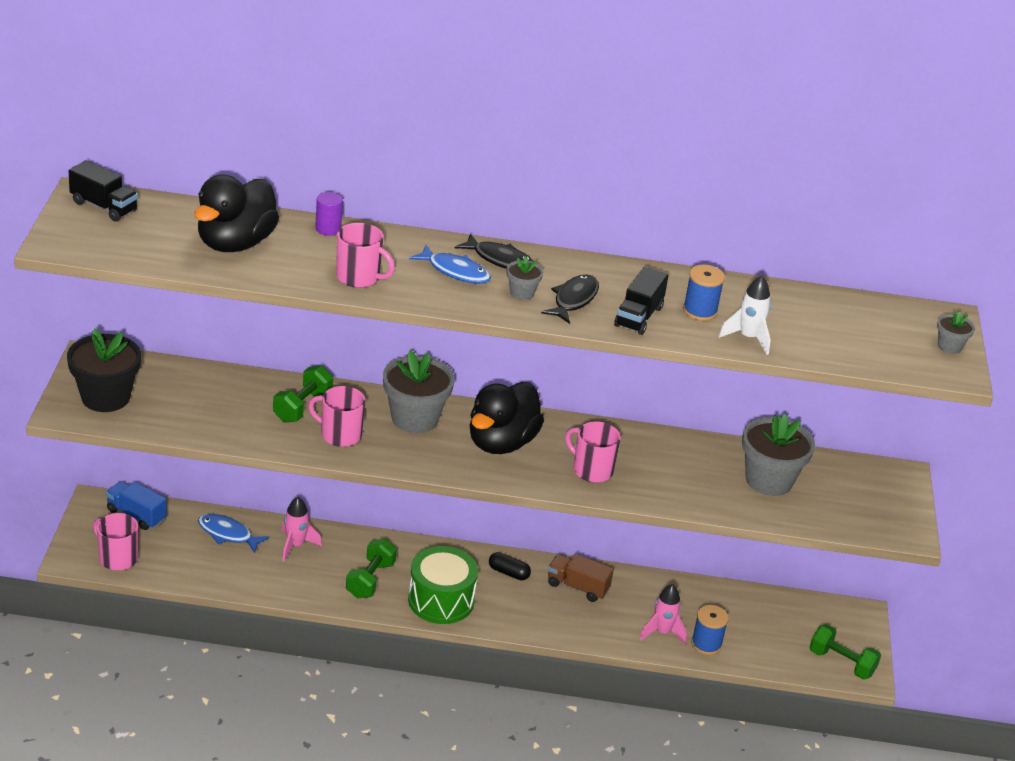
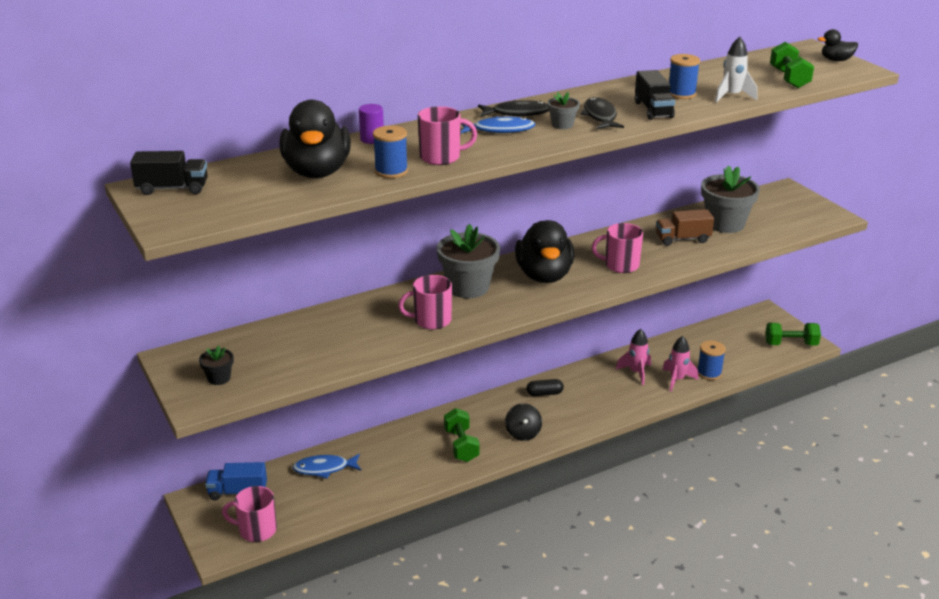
camera: 30 degrees left, 5 degrees down
black flower pot [67,328,141,412] -> black flower pot [199,345,234,385], size x0.48
green dumbbell [273,365,333,422] -> green dumbbell moved to [770,42,814,88]
pink rocket [281,497,322,562] -> pink rocket moved to [616,329,651,385]
green drum [408,546,478,624] -> black spinning top [505,403,542,441]
brown truck [548,554,614,602] -> brown truck moved to [656,209,714,246]
grey flower pot [937,312,975,354] -> black duck [818,29,858,61]
none -> blue spool [373,125,408,178]

